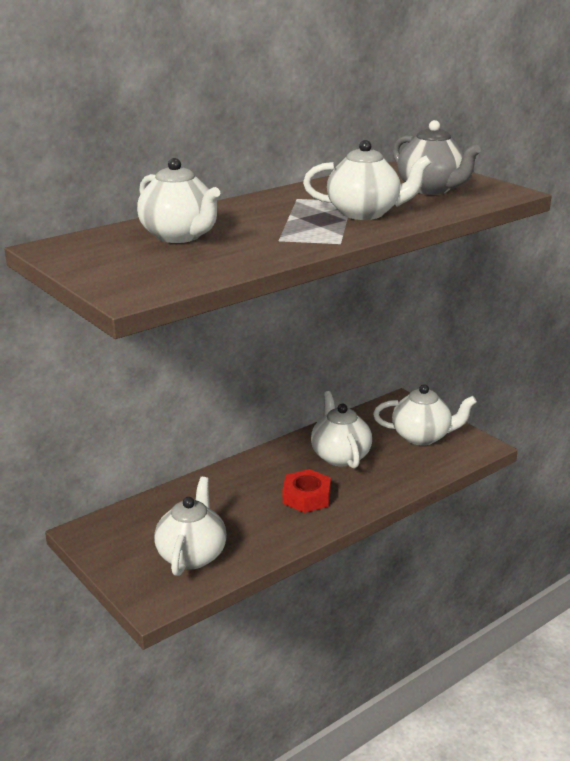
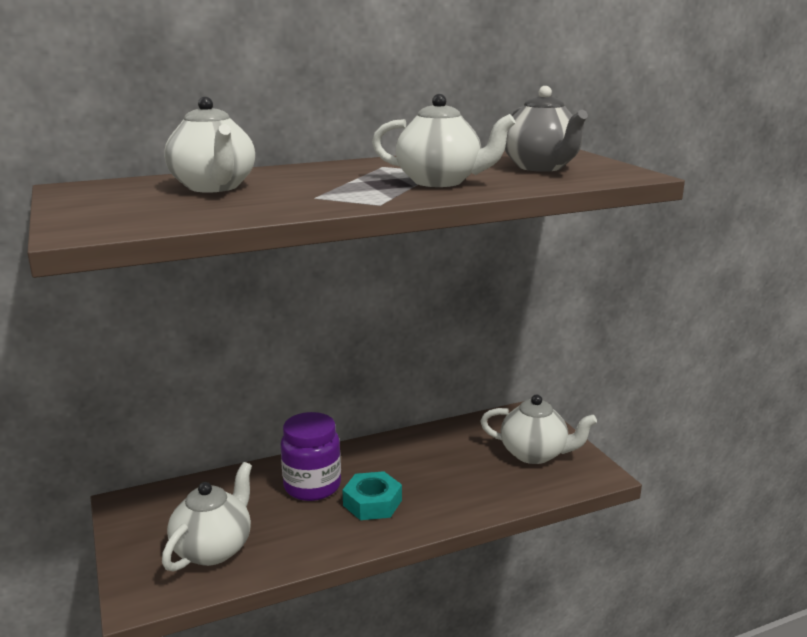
camera: 15 degrees right, 5 degrees down
red nut [283,469,331,513] -> turquoise nut [343,471,402,520]
white teapot [311,391,372,469] -> none
none -> purple jar [281,412,341,501]

